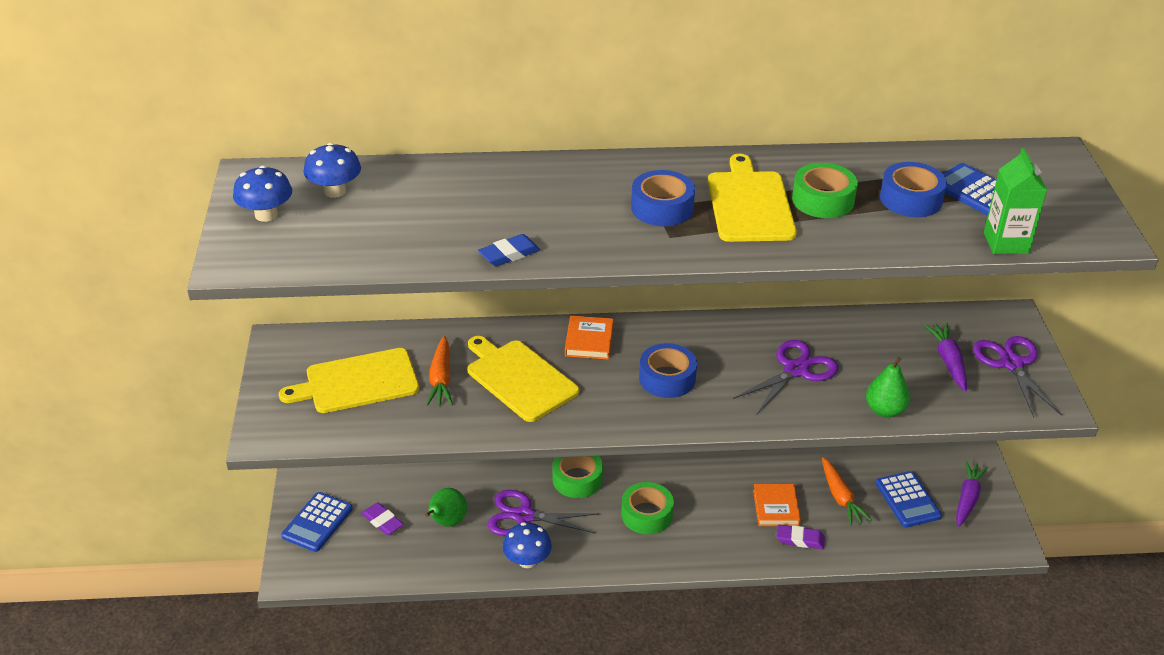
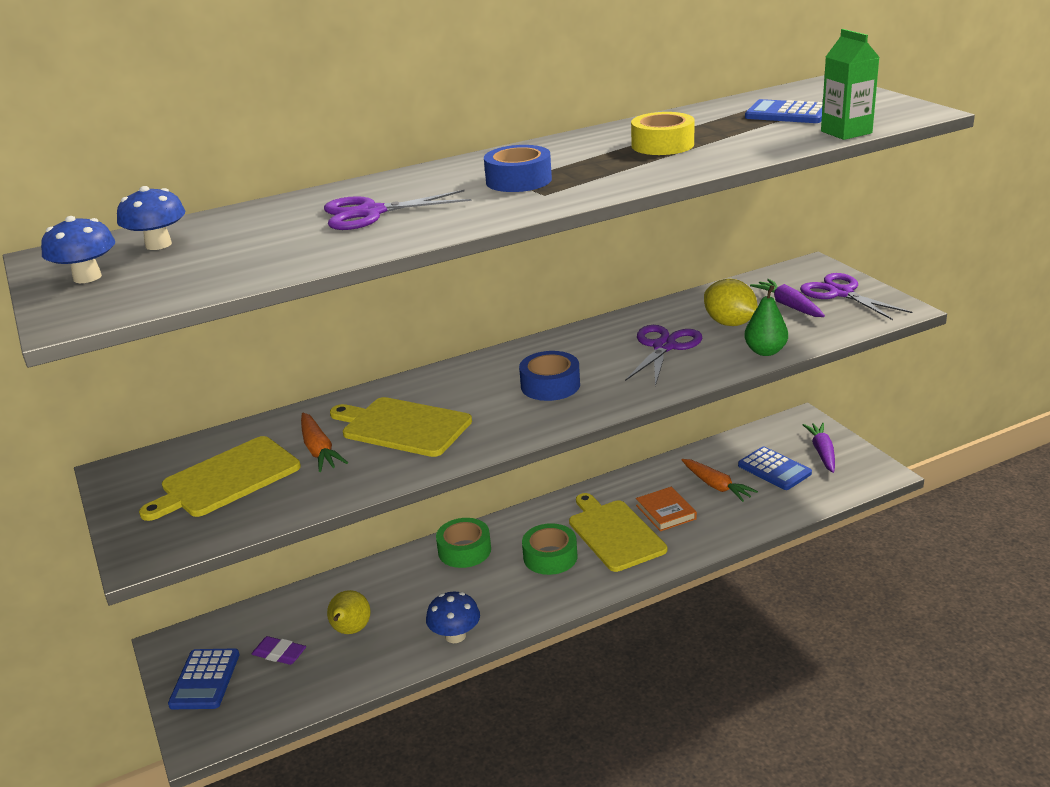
camera: 20 degrees left, 10 degrees down
green pear [425,488,467,527] -> yellow pear [327,590,371,634]
blue eraser [478,234,540,266] -> none
purple scissors [487,490,599,536] -> purple scissors moved to [324,190,471,230]
orange book [565,316,613,360] -> none
yellow cutting board [708,154,797,242] -> yellow cutting board moved to [569,493,667,572]
purple eraser [777,524,825,549] -> none
green tape [792,163,858,218] -> yellow tape [631,112,694,155]
blue tape [880,162,947,217] -> none
none -> yellow lemon [704,279,758,326]

